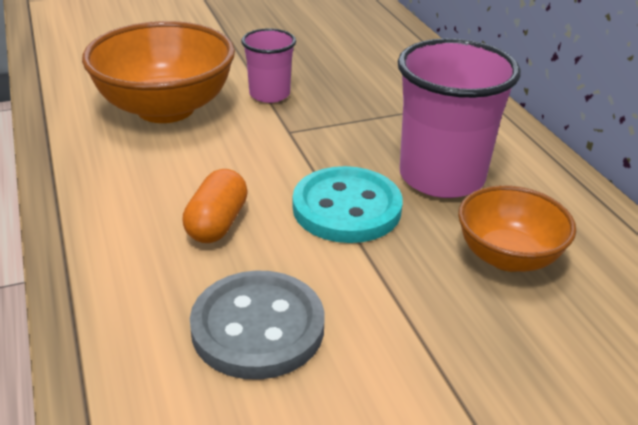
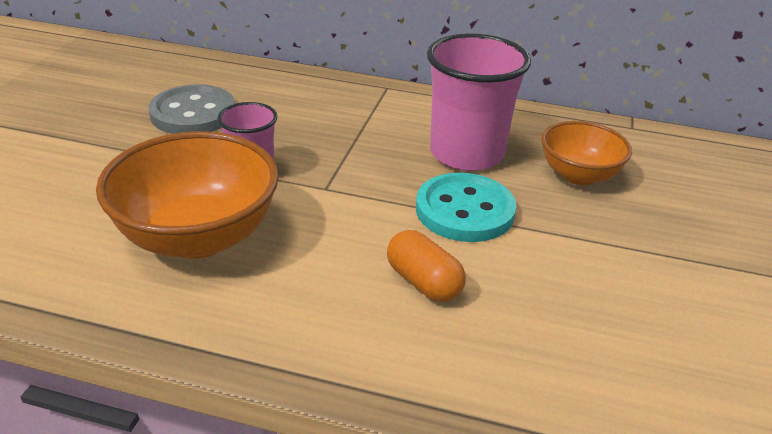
camera: 55 degrees left, 0 degrees up
grey button [190,270,325,380] -> grey button moved to [149,84,235,134]

